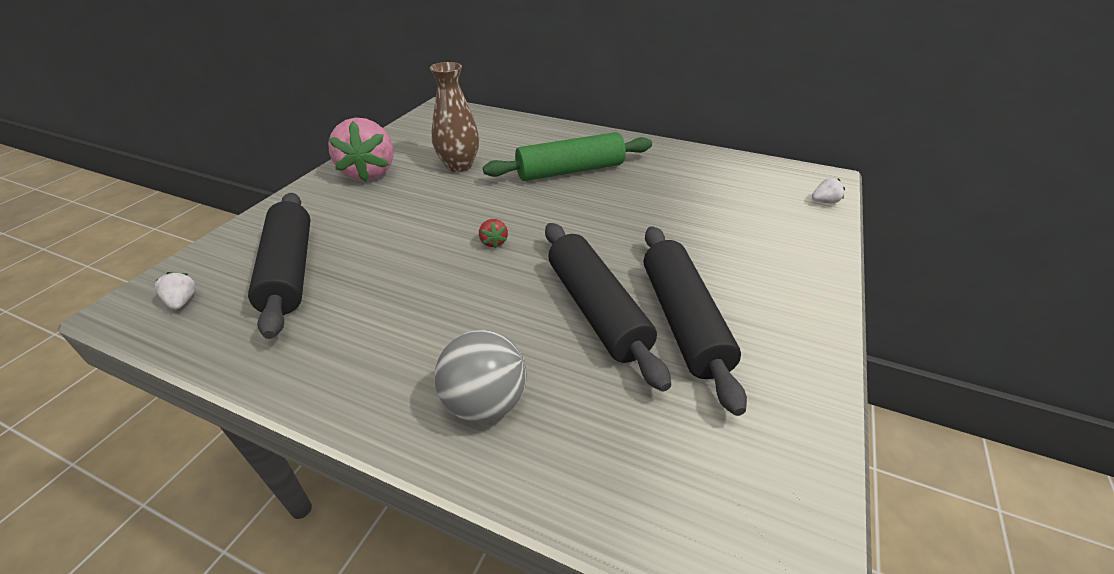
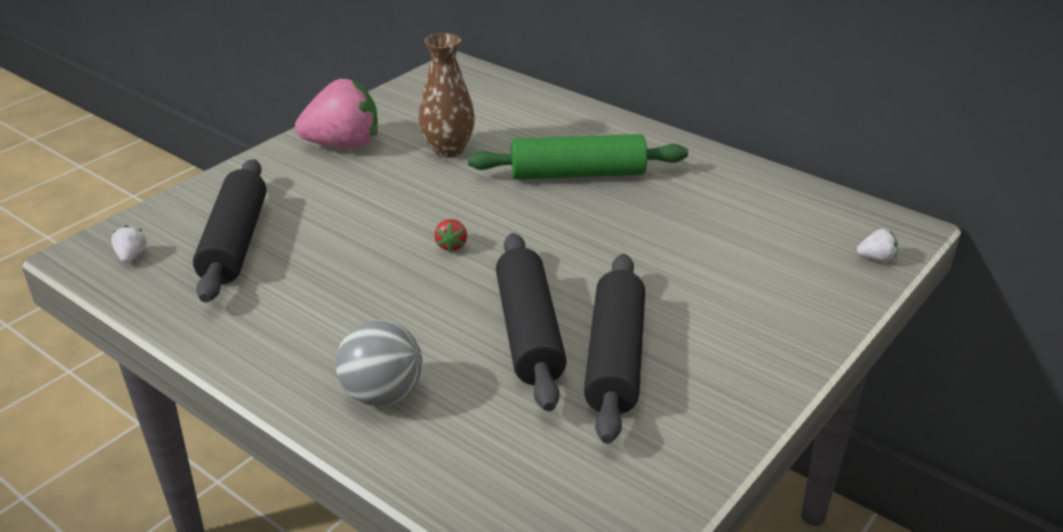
camera: 15 degrees right, 5 degrees down
pink strawberry [328,118,393,182] -> pink strawberry turned 105 degrees counterclockwise [295,79,378,148]

